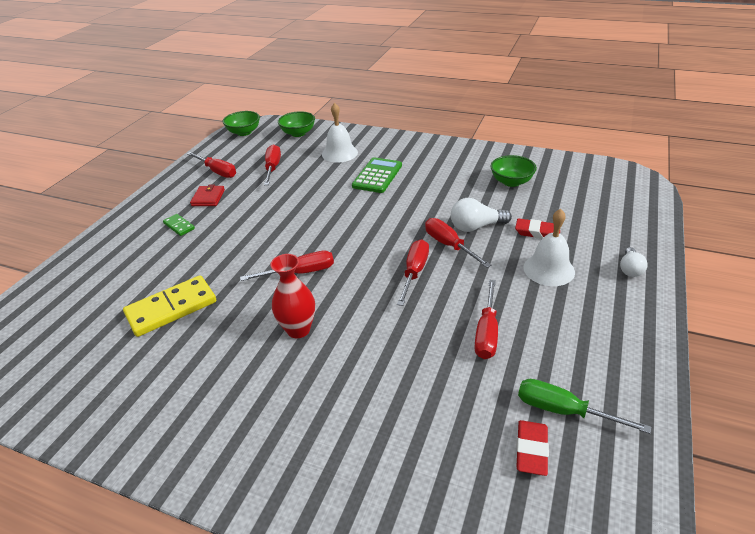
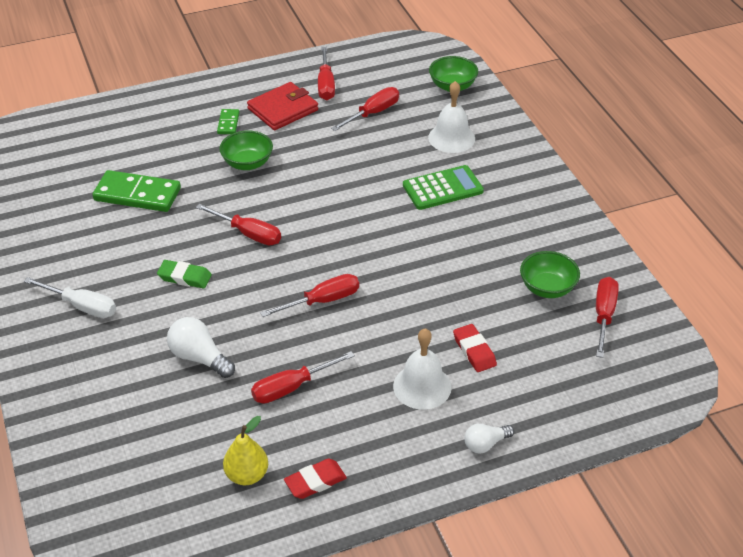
camera: 45 degrees right, 5 degrees up
yellow domino [123,275,216,337] -> green domino [92,170,181,212]
red wallet [190,184,225,206] -> red wallet [247,82,318,130], size x1.59
green bowl [223,111,260,136] -> green bowl moved to [220,131,273,170]
red vase [270,254,315,338] -> green eraser [157,260,212,289]
red screwdriver [425,218,491,268] -> red screwdriver moved to [596,277,619,358]
white light bulb [451,198,512,232] -> white light bulb moved to [167,317,235,378]
red eraser [516,420,549,476] -> red eraser moved to [284,458,347,499]
green screwdriver [518,379,651,434] -> yellow pear [223,416,268,485]
none -> white screwdriver [24,277,116,318]

